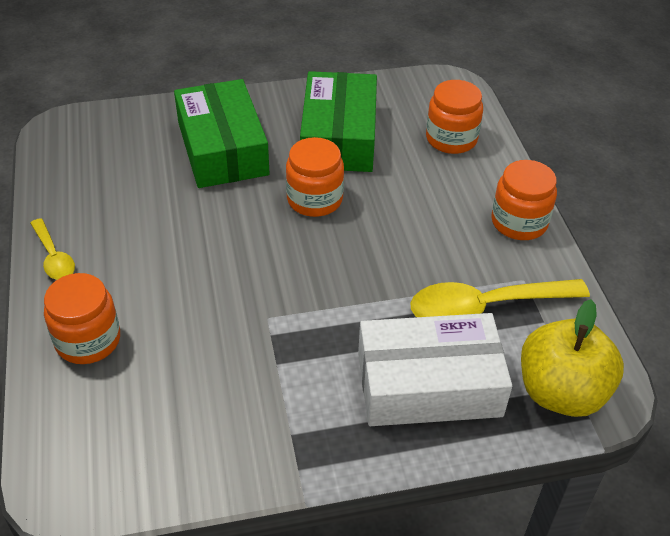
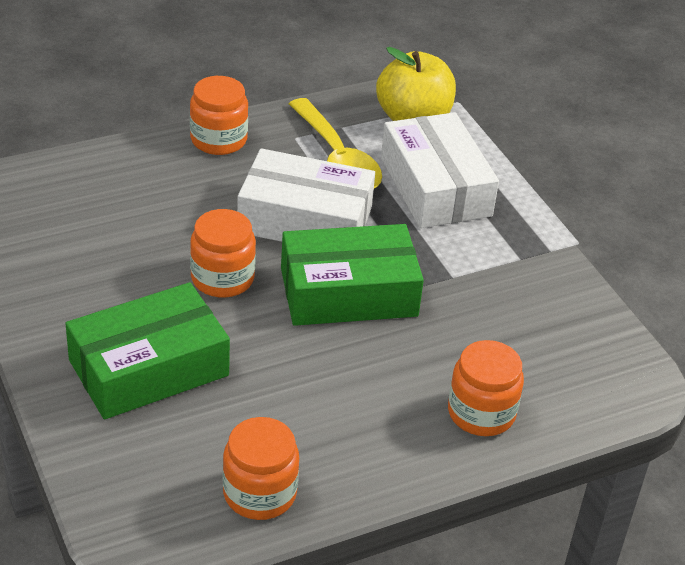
camera: 105 degrees left, 5 degrees down
yellow spoon [30,218,75,280] -> none
green box [300,71,377,172] -> green box moved to [281,224,424,326]
orange jar [426,80,483,154] -> orange jar moved to [223,417,299,520]
none -> white box [237,148,375,242]

